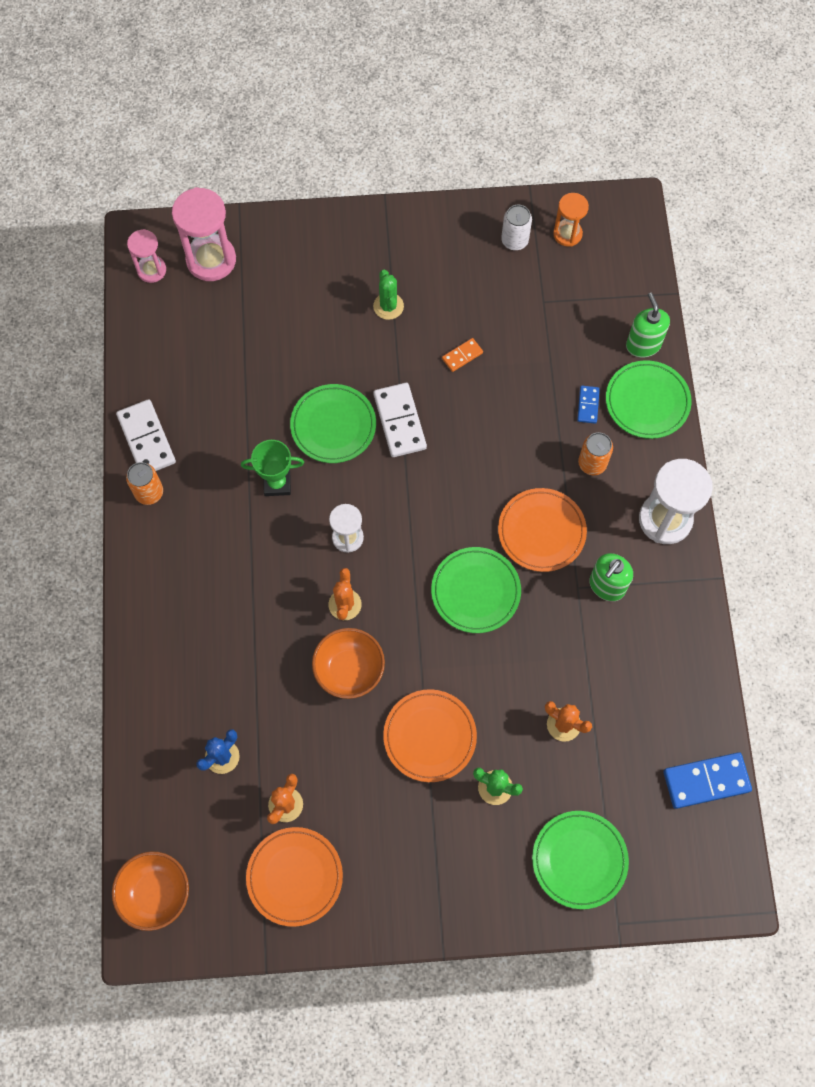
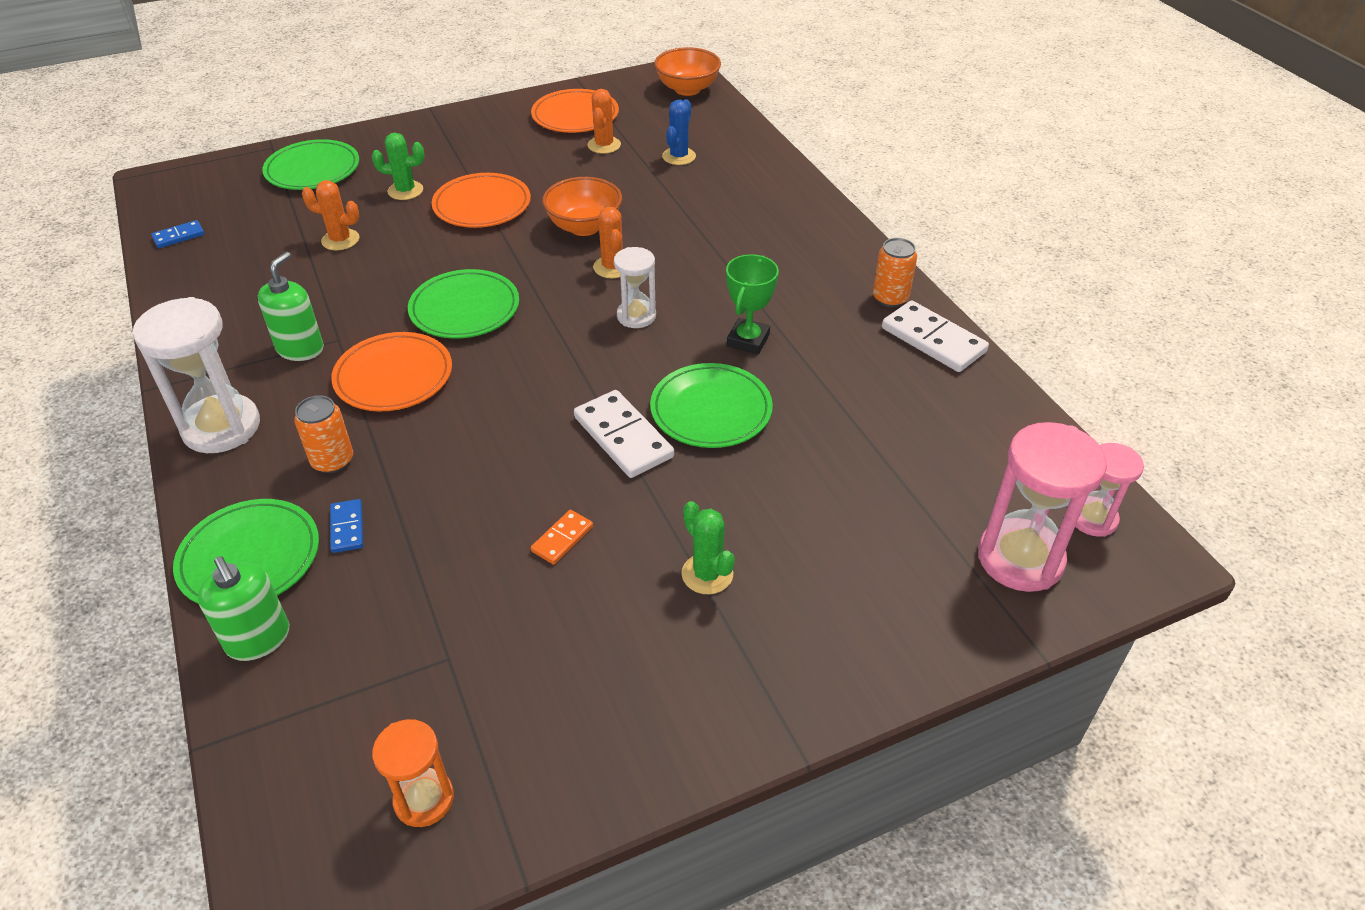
camera: 160 degrees right, 25 degrees down
green trophy [241,440,304,496] -> green trophy turned 45 degrees counterclockwise [726,254,779,354]
white can [501,205,532,250] -> none
blue domino [663,752,752,809] -> blue domino [151,220,204,248], size x0.53

